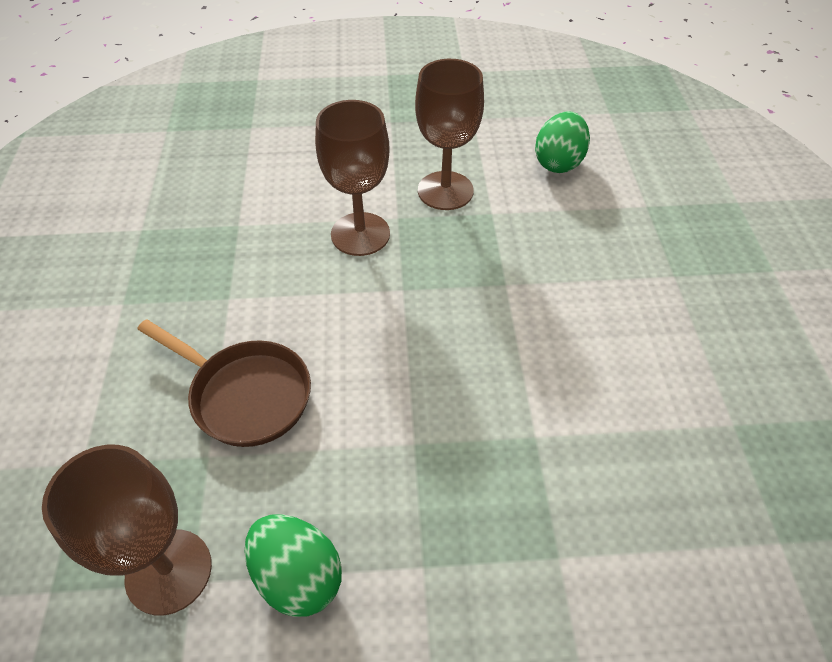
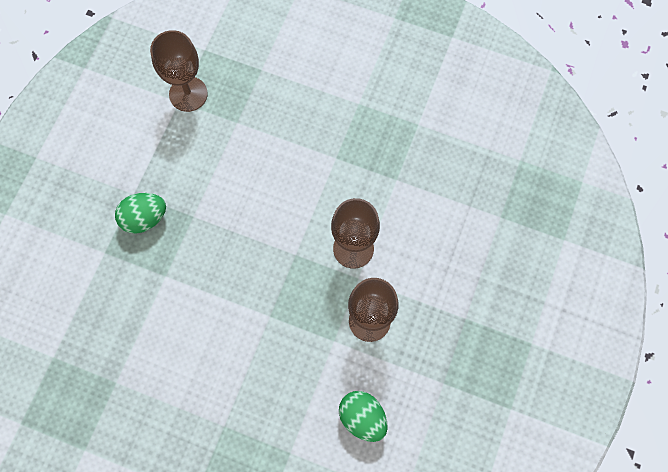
camera: 115 degrees right, 20 degrees up
brown pan [137,319,311,447] -> none
green egg [245,514,342,617] -> green egg moved to [115,193,166,233]

